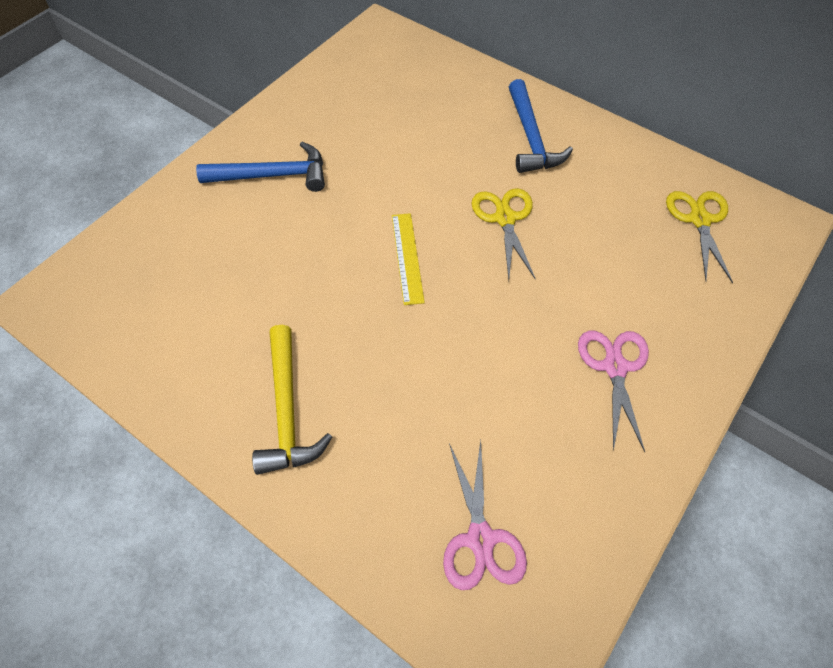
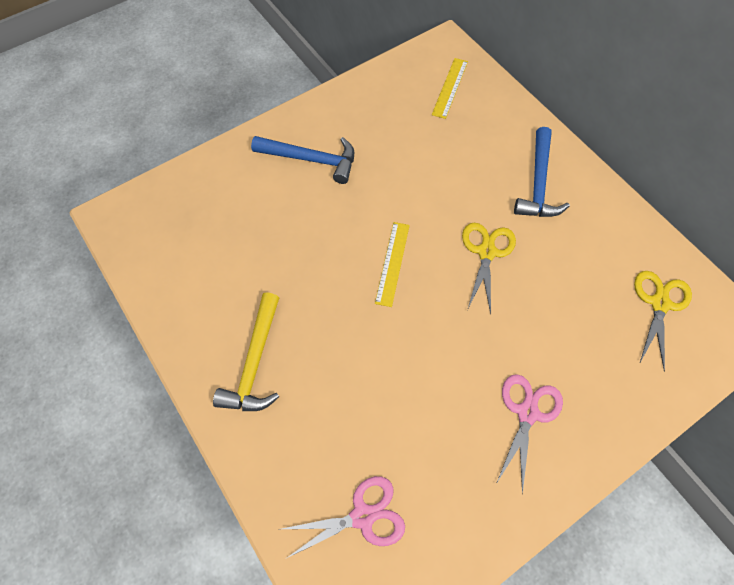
camera: 20 degrees right, 5 degrees up
pink scissors [443,440,527,590] -> pink scissors turned 120 degrees counterclockwise [282,476,405,558]
none -> yellow ruler [432,58,468,119]

